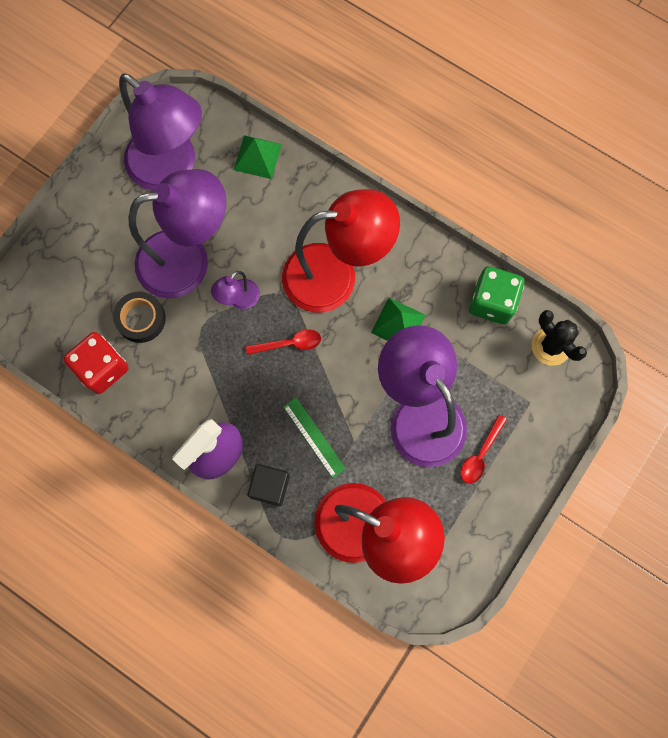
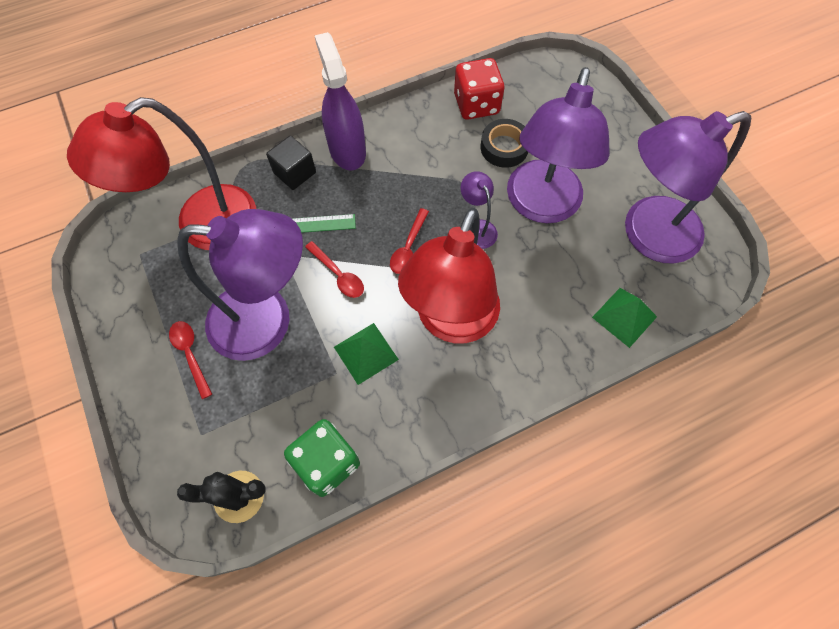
camera: 120 degrees right, 10 degrees down
none -> red spoon [305,241,364,298]

